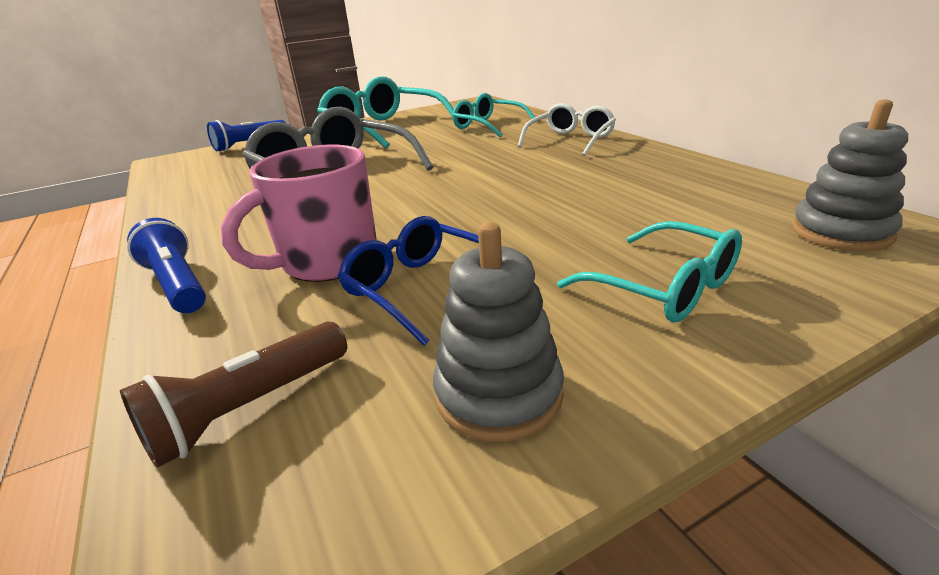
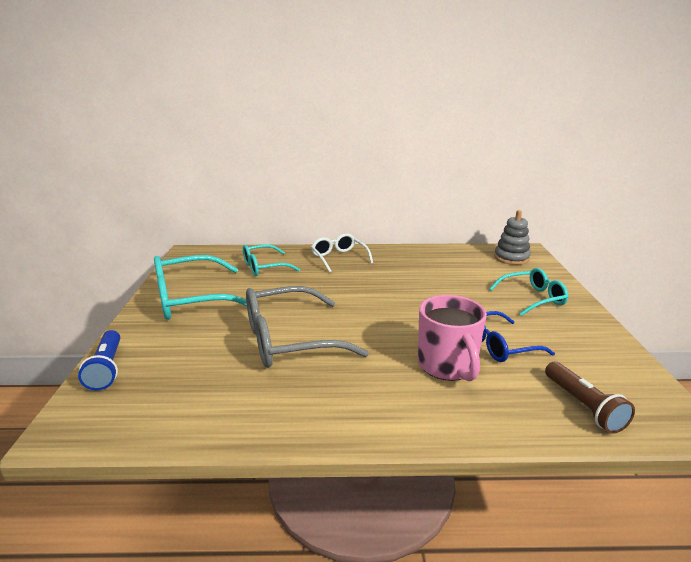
camera: 65 degrees left, 5 degrees down
blue flashlight [127,218,206,313] -> none
grey stacking toy [433,222,564,442] -> none

